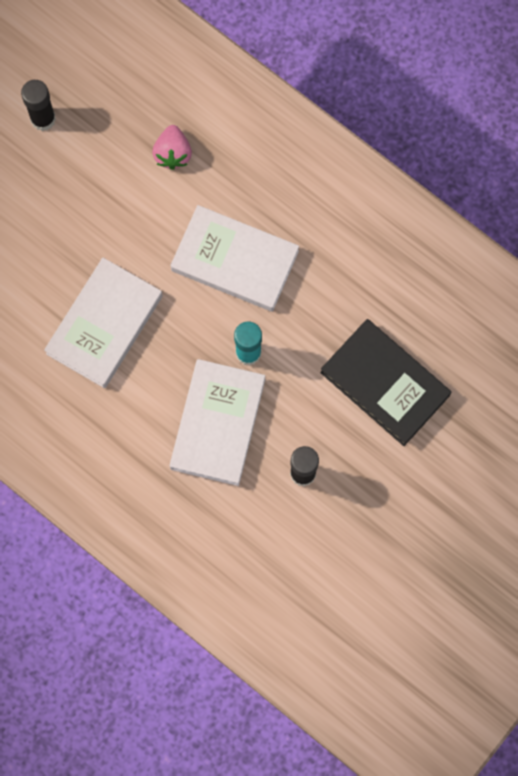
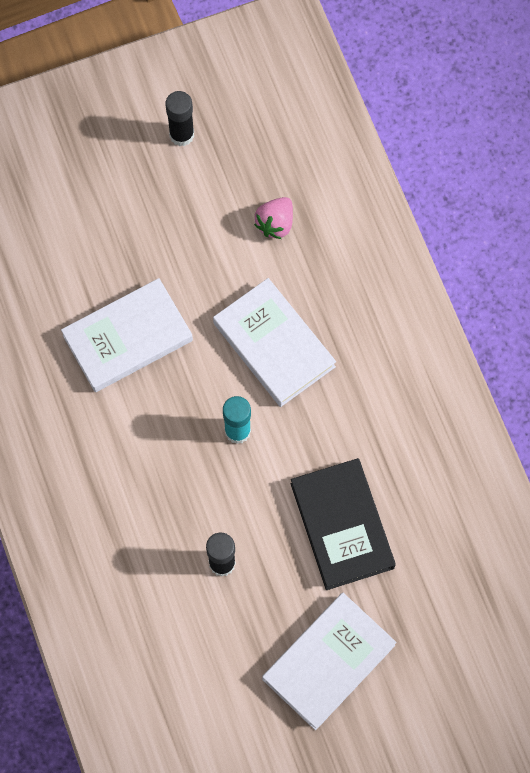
camera: 30 degrees right, 5 degrees down
white book [170,359,265,486] -> white book moved to [262,593,396,730]

